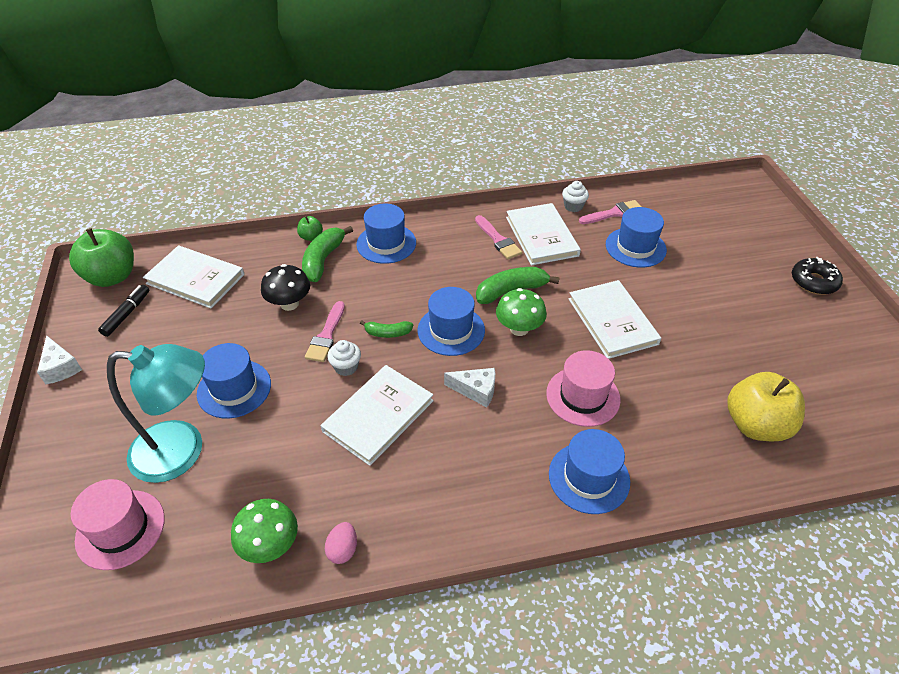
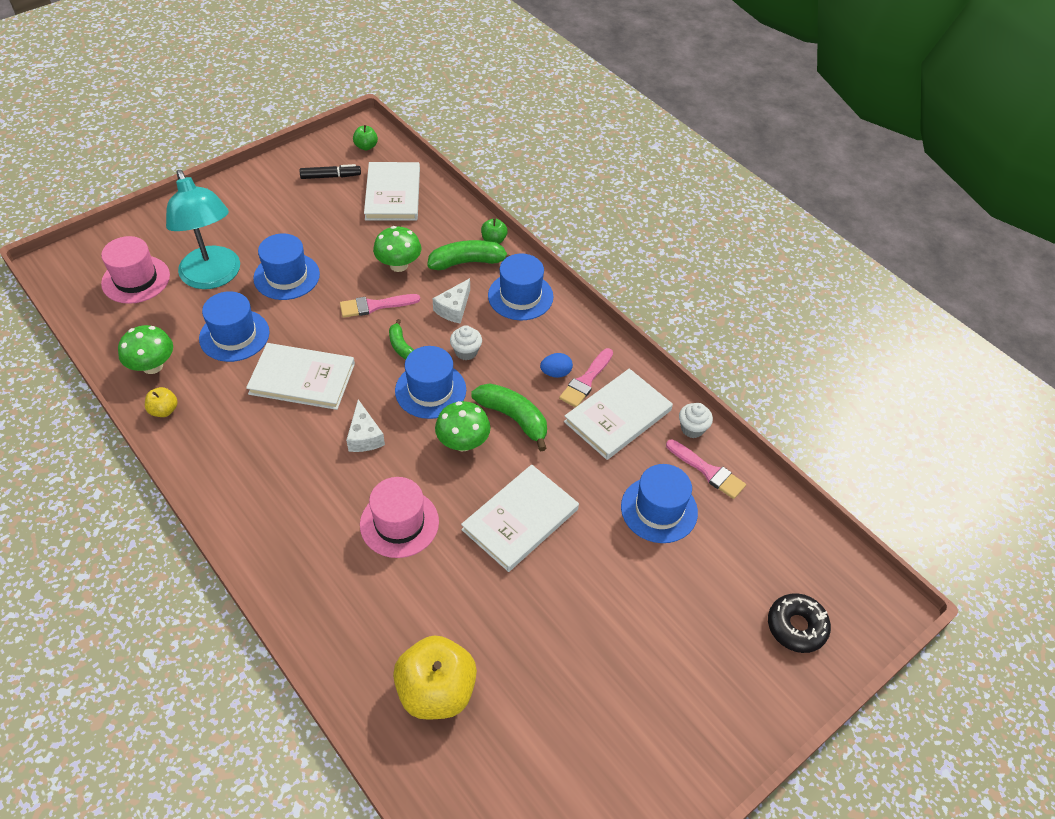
camera: 60 degrees right, 5 degrees up
white cheese [37,335,82,384] -> white cheese moved to [433,278,470,324]
green apple [69,228,134,287] -> green apple [353,125,378,150], size x0.46
black mushroom [261,264,310,311] -> green mushroom [373,226,421,272]
pink egg [325,522,357,564] -> yellow apple [145,387,178,417]
white cupcake [327,340,361,376] -> white cupcake moved to [450,325,482,360]
blue hat [549,429,630,514] -> blue hat moved to [199,291,270,362]
black donut [792,257,843,295] -> black donut moved to [768,593,831,653]
none -> blue egg [540,353,573,378]

